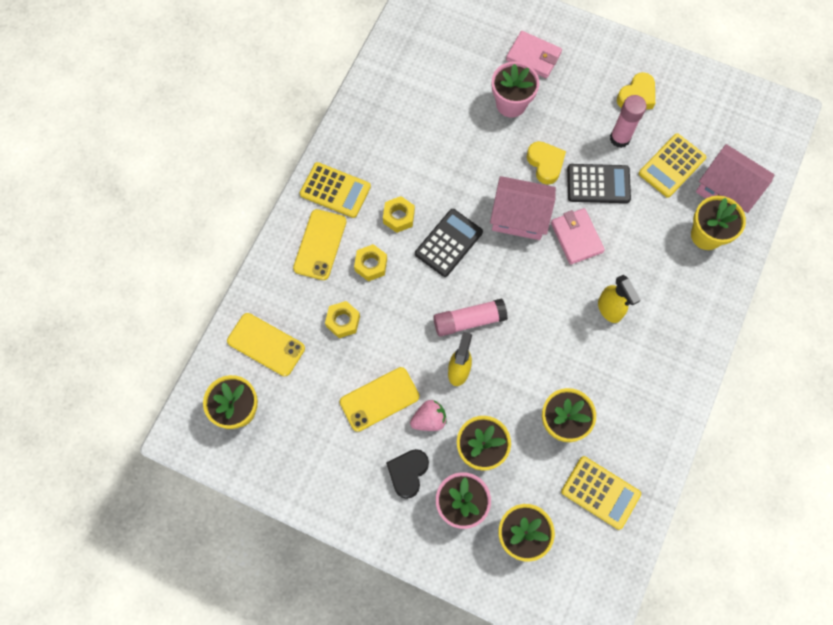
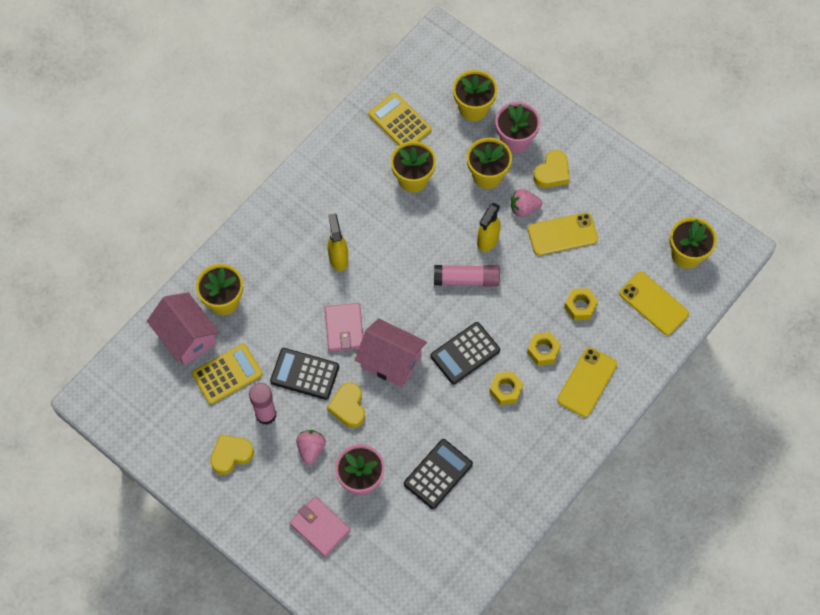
camera: 165 degrees left, 5 degrees down
yellow calculator [300,162,371,218] -> none
black heart [386,449,429,499] -> yellow heart [533,150,570,188]
none -> pink strawberry [296,430,326,465]
none -> black calculator [404,439,473,509]

